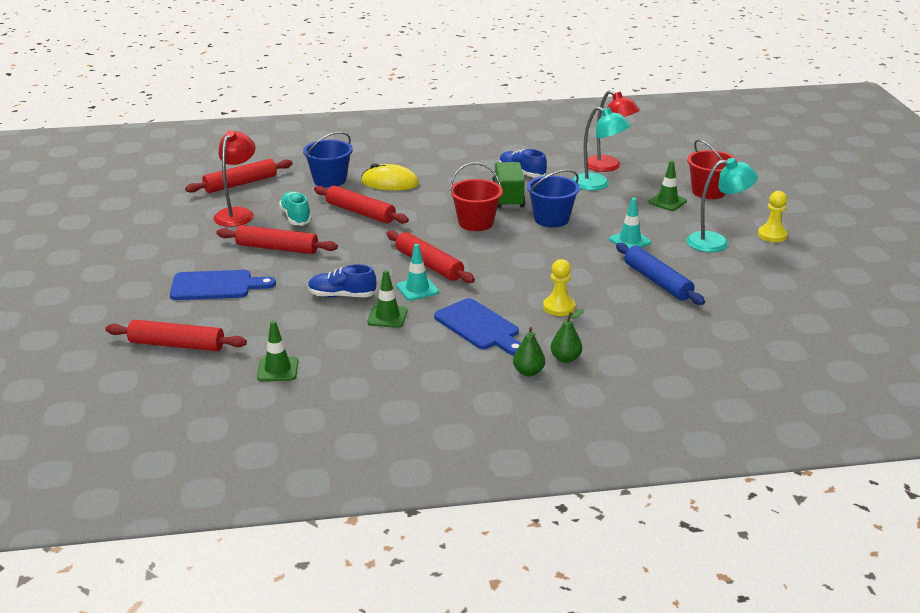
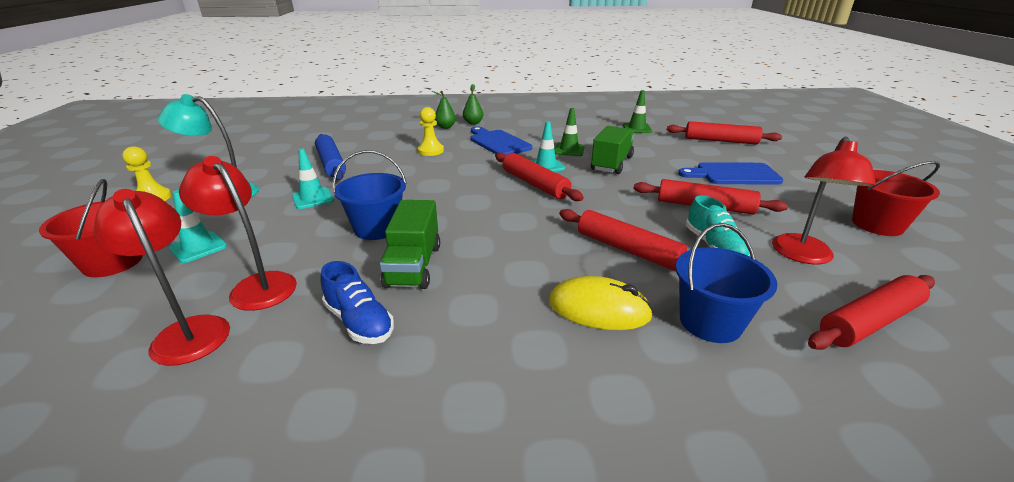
camera: 175 degrees left, 0 degrees up
blue shoe [308,264,377,297] -> green truck [591,126,635,174]
red bucket [450,162,503,231] -> red bucket moved to [852,161,940,236]
turquoise lamp [572,107,631,191] -> red lamp [179,156,297,311]
green traffic cone [648,161,687,211] -> turquoise traffic cone [169,190,227,263]

